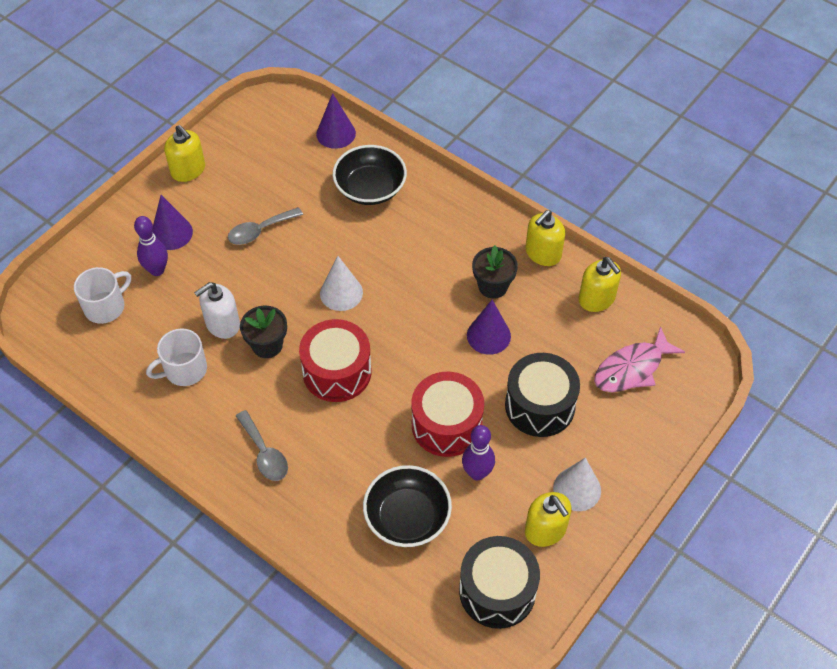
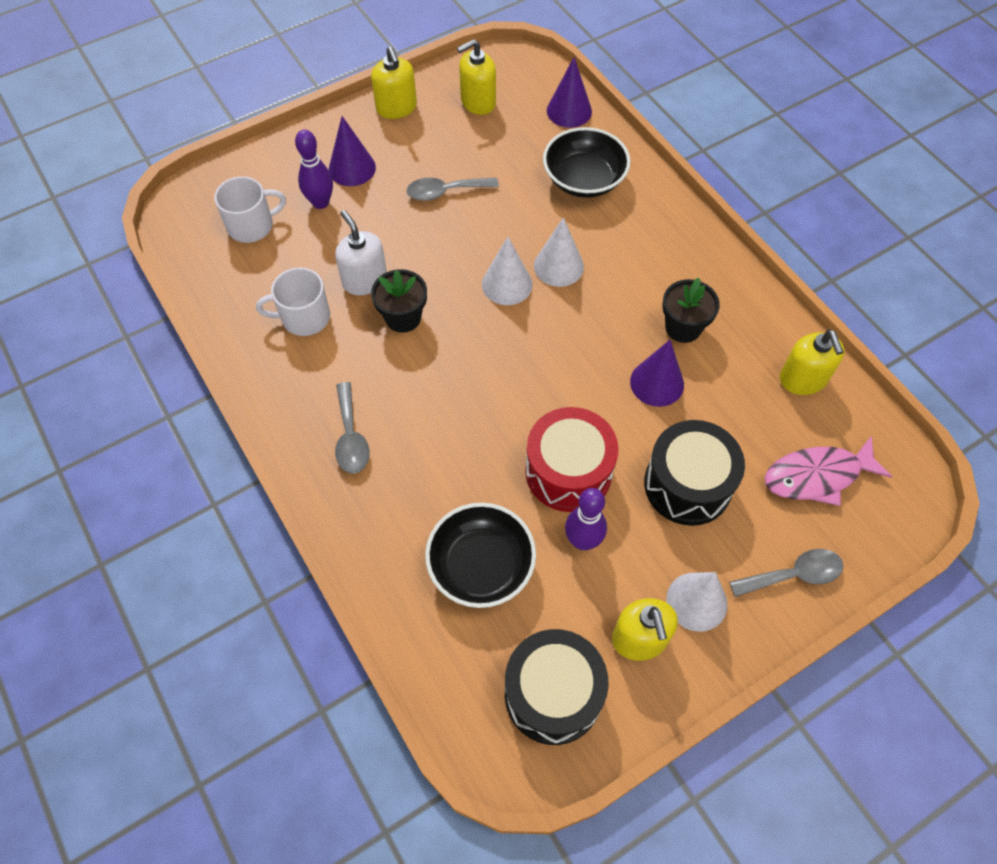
camera: 20 degrees right, 5 degrees up
white soap dispenser [194,282,240,339] -> white soap dispenser turned 75 degrees clockwise [335,210,387,295]
red drum [299,319,371,402] -> none
yellow soap dispenser [525,210,565,266] -> yellow soap dispenser moved to [457,39,496,115]
none -> white cone [534,217,584,287]
none -> grey spoon [729,549,844,597]

